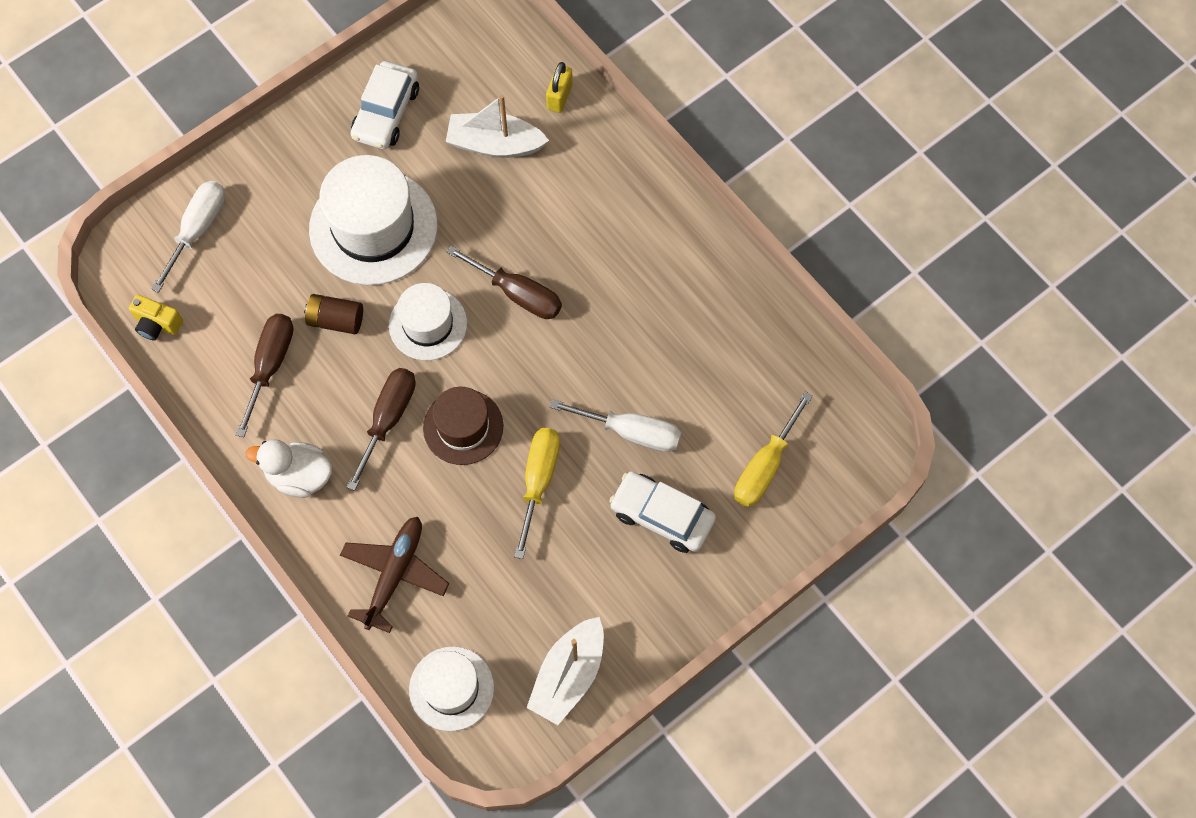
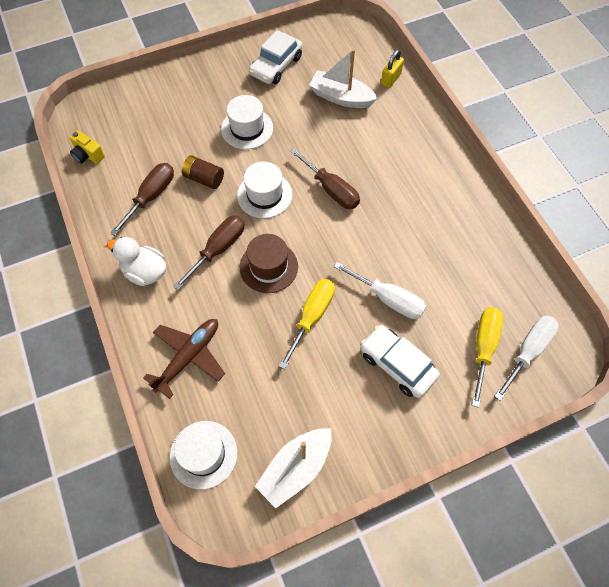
camera: 15 degrees right, 5 degrees down
white screwdriver [151,181,225,293] -> white screwdriver moved to [494,316,559,401]
white hat [309,155,438,285] -> white hat [221,95,273,149], size x0.60
yellow screwdriver [734,392,813,507] -> yellow screwdriver turned 150 degrees clockwise [472,307,503,408]

